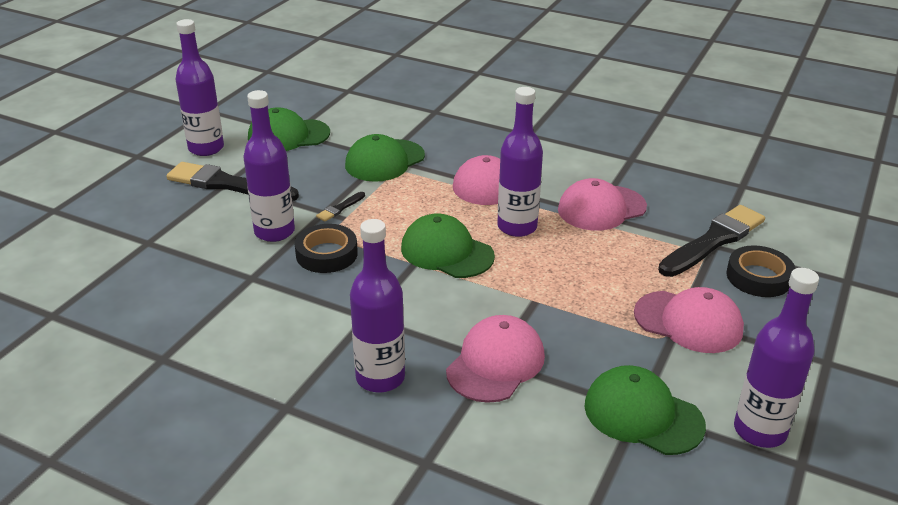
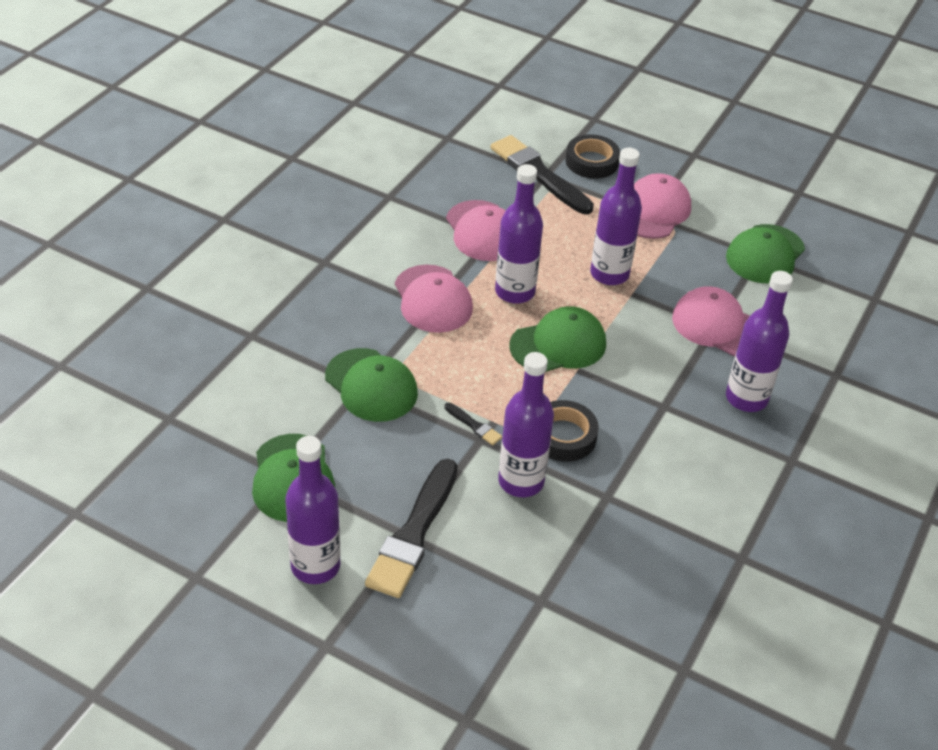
camera: 90 degrees left, 10 degrees up
green cap [401,213,495,278] -> green cap turned 150 degrees counterclockwise [510,306,606,372]
purple bottle [734,268,819,448] -> purple bottle moved to [590,148,642,285]

